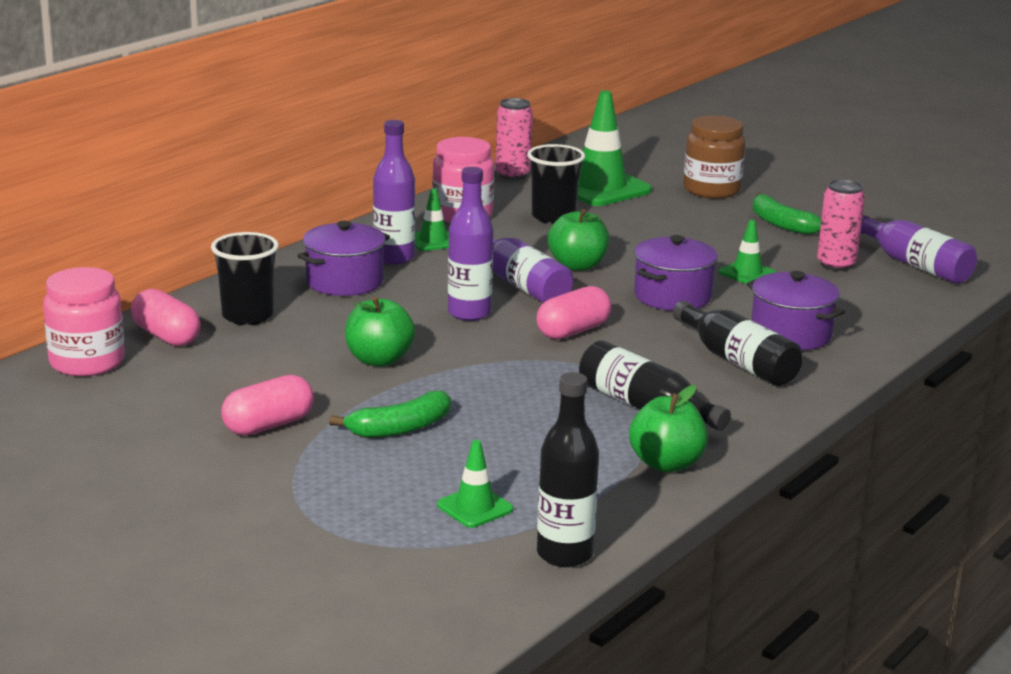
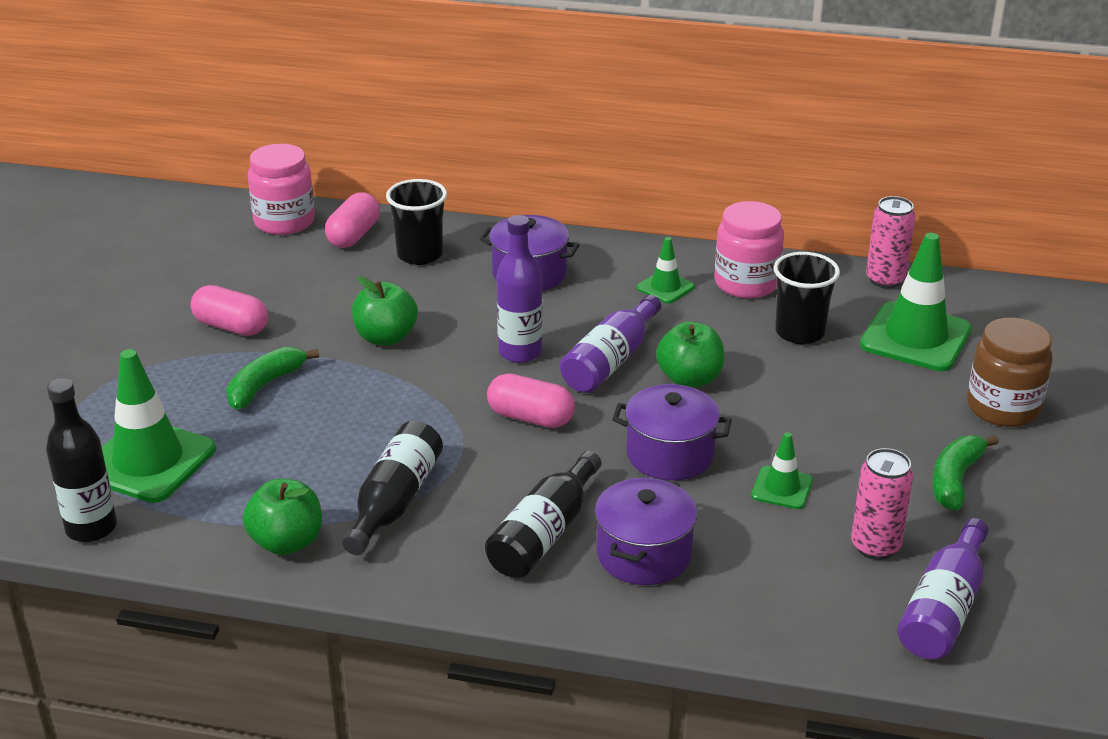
camera: 65 degrees right, 10 degrees up
green banana [329,391,451,438] -> green banana turned 90 degrees clockwise [226,347,319,409]
purple bottle [373,120,415,265] -> none
green traffic cone [437,440,513,528] -> green traffic cone [102,349,216,503], size x1.98

